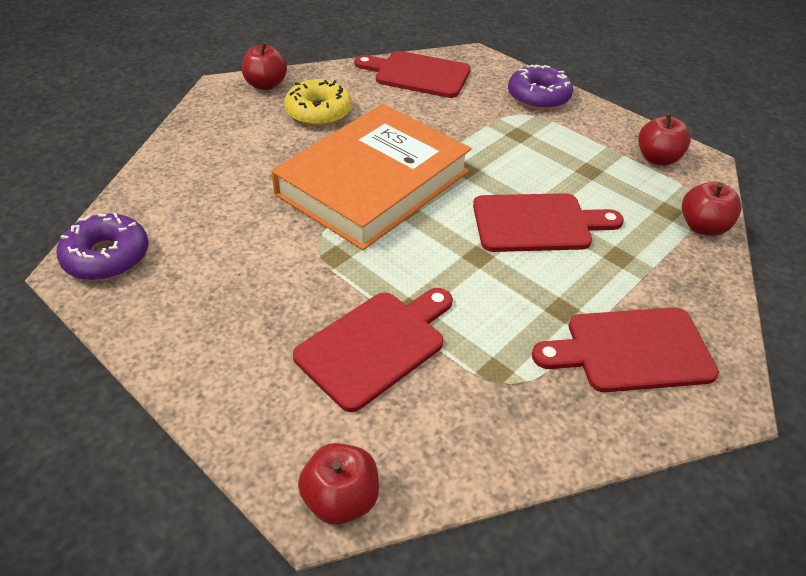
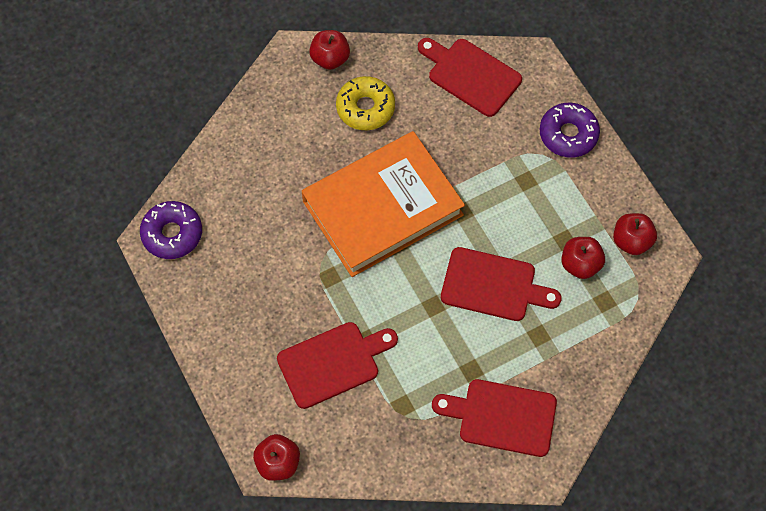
camera: 20 degrees right, 20 degrees up
red apple [682,181,742,236] -> red apple moved to [561,237,605,279]

